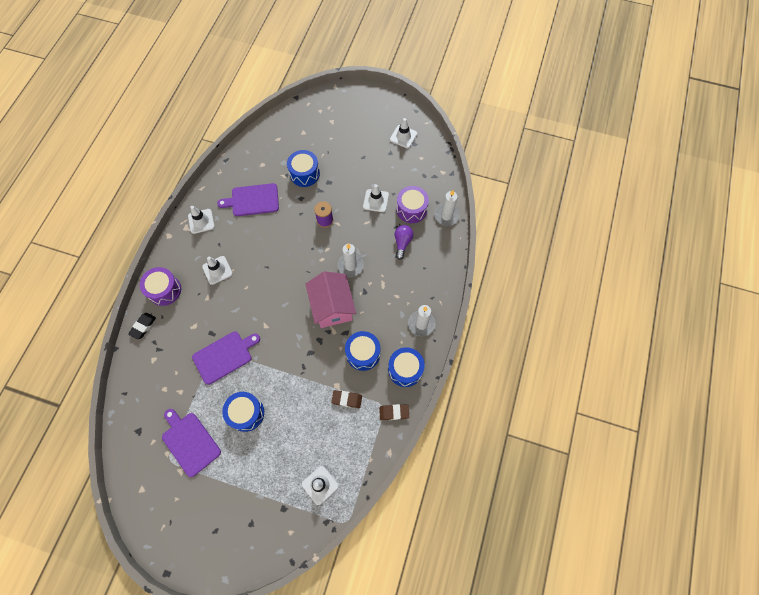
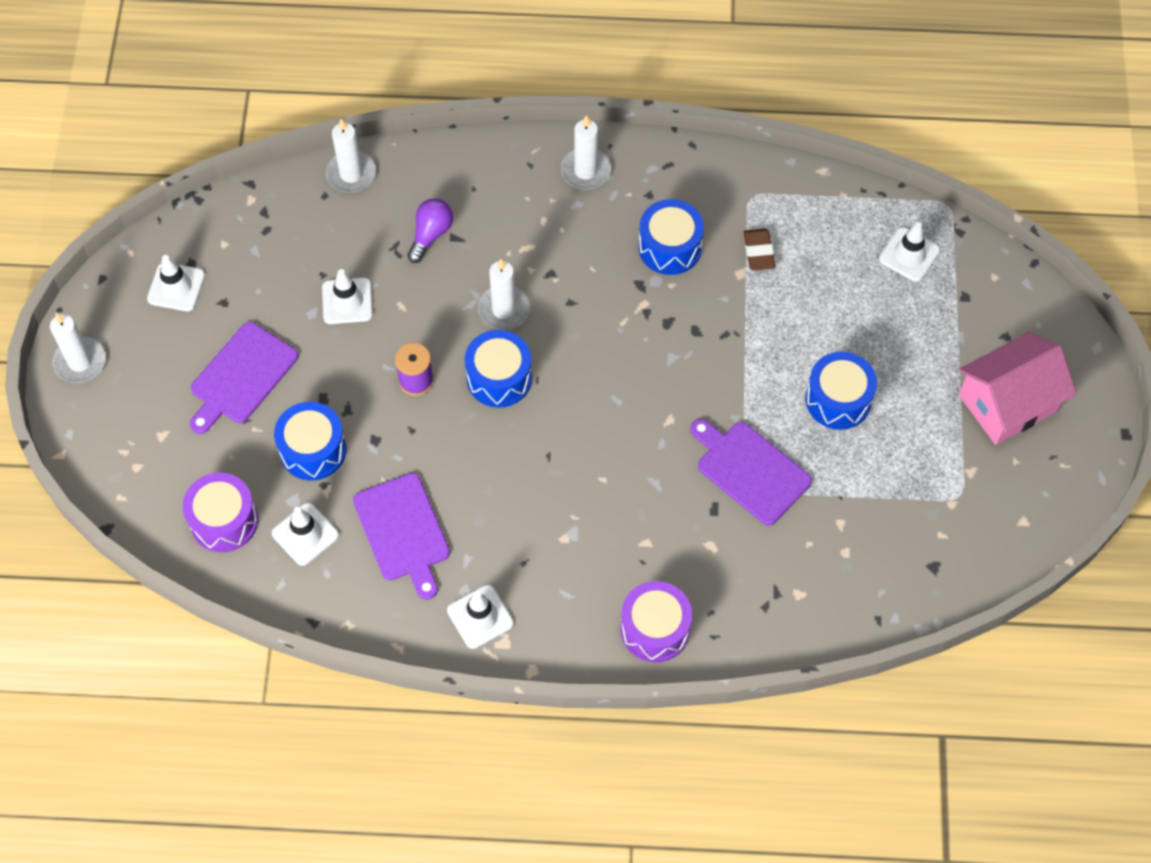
camera: 105 degrees left, 5 degrees down
black eraser [128,313,156,339] -> none
purple cutting board [162,409,221,477] -> purple cutting board moved to [190,322,298,434]
white traffic cone [202,256,233,285] -> white traffic cone moved to [272,503,339,566]
pink house [306,271,356,328] -> pink house moved to [959,332,1077,445]
brown eraser [379,404,409,420] -> none
blue drum [388,347,425,387] -> blue drum moved to [465,330,532,408]
purple light bulb [395,225,413,260] -> purple light bulb turned 120 degrees clockwise [407,198,453,263]
purple drum [396,186,429,223] -> purple drum moved to [183,473,258,552]
none -> white candle [50,313,106,383]

